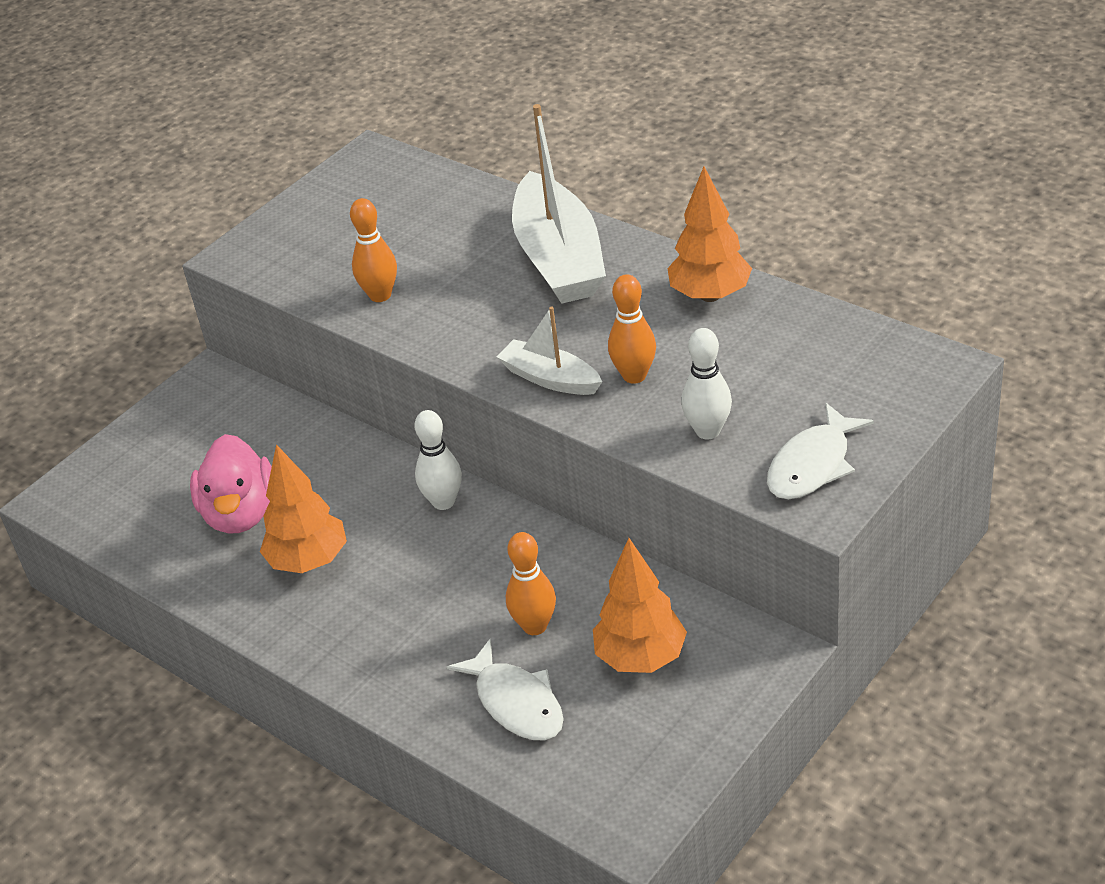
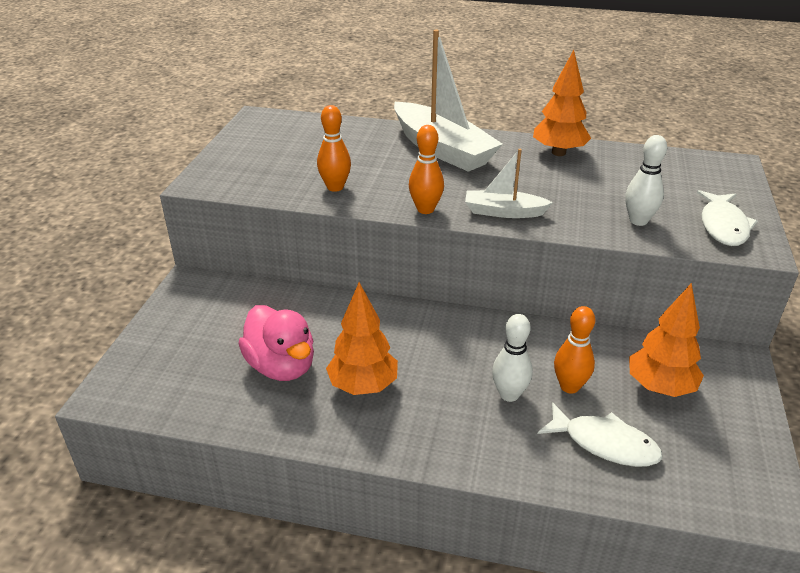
camera: 30 degrees left, 5 degrees down
white bowling pin [415,410,462,510] -> white bowling pin moved to [492,314,533,402]
orange bowling pin [608,274,656,384] -> orange bowling pin moved to [409,125,444,214]

